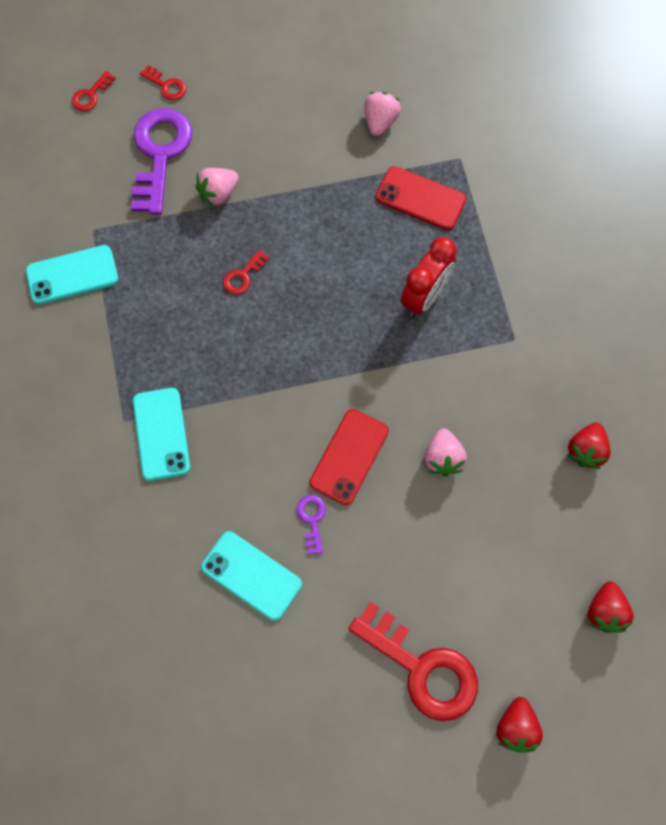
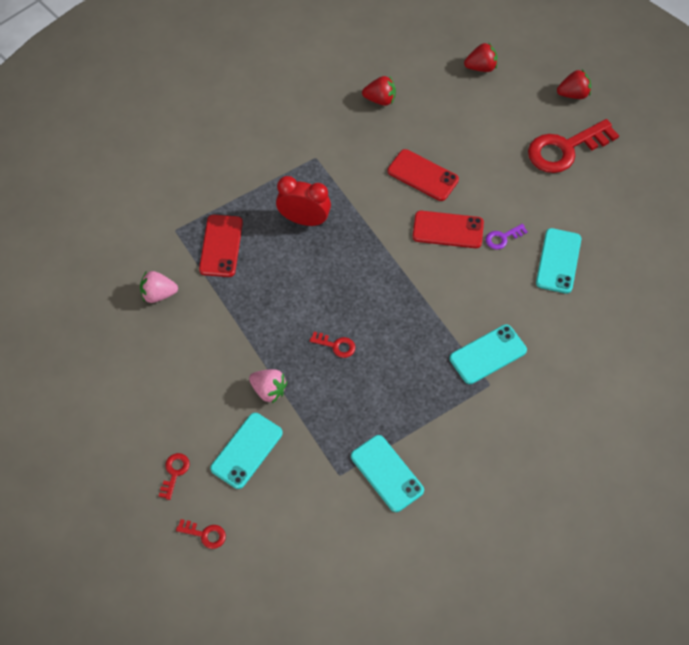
camera: 110 degrees left, 10 degrees down
purple key [131,108,192,215] -> turquoise phone [210,413,283,489]
red key [349,602,478,721] -> red key turned 135 degrees counterclockwise [528,119,619,173]
pink strawberry [425,428,467,476] -> red phone [388,149,459,201]

